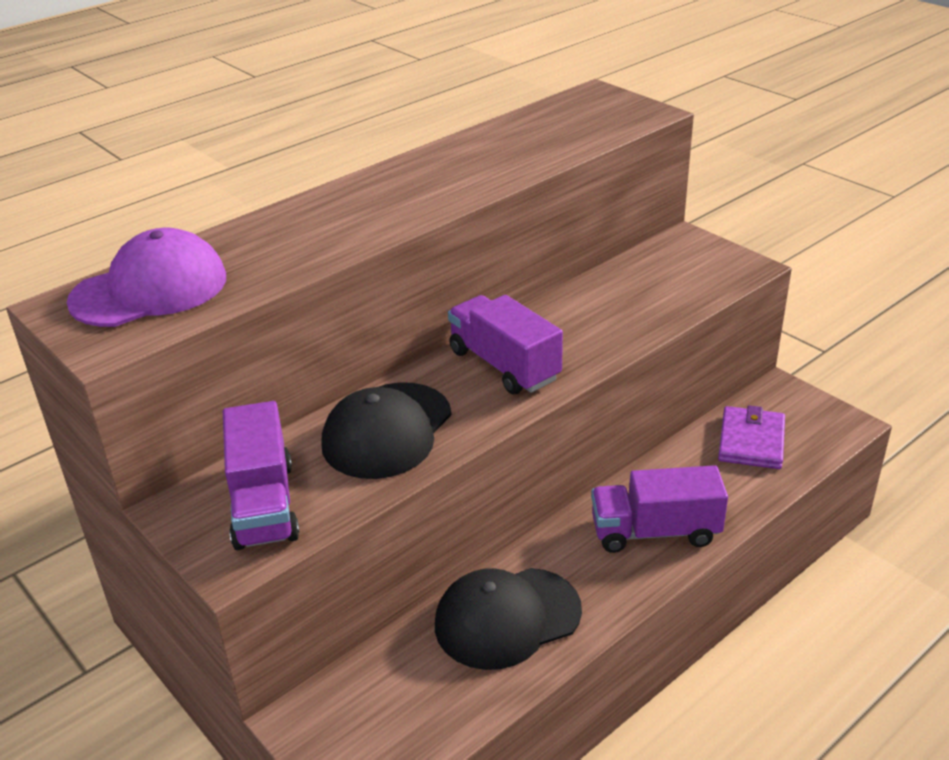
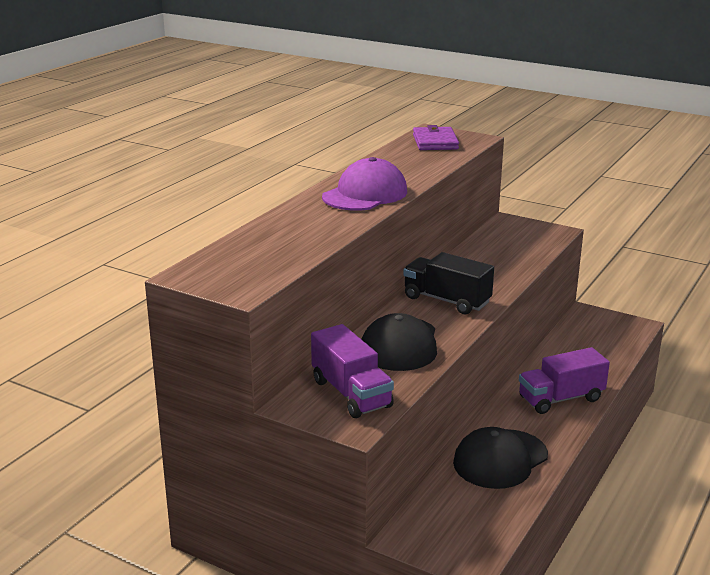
camera: 20 degrees left, 10 degrees down
purple cap [67,228,226,327] -> purple cap moved to [322,157,407,211]
purple truck [448,295,563,395] -> black truck [403,252,494,314]
purple wallet [718,405,785,469] -> purple wallet moved to [413,125,459,150]

